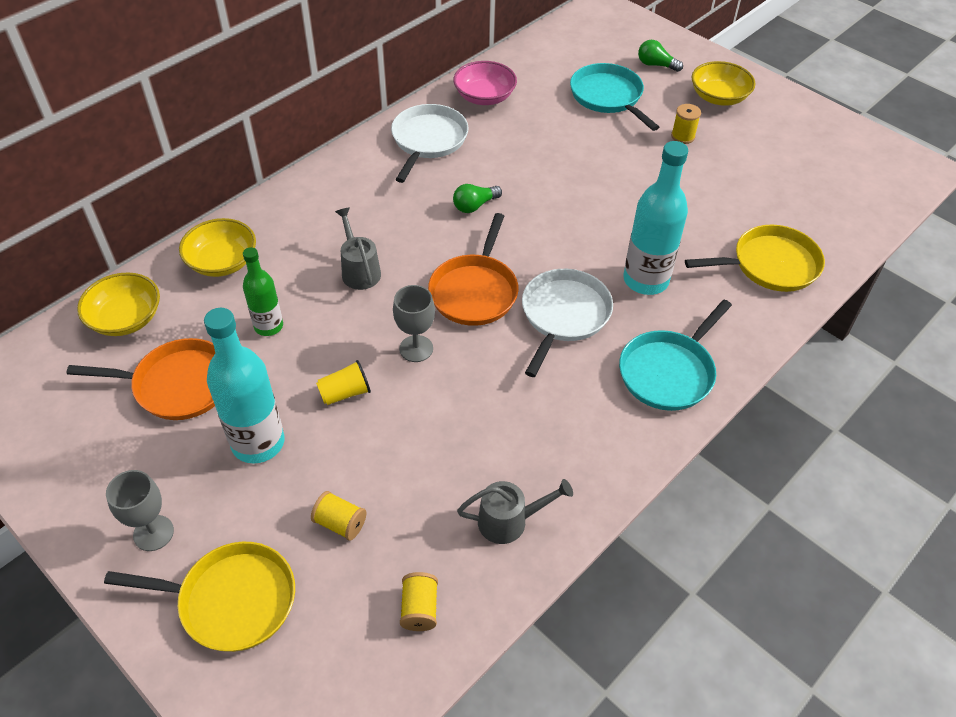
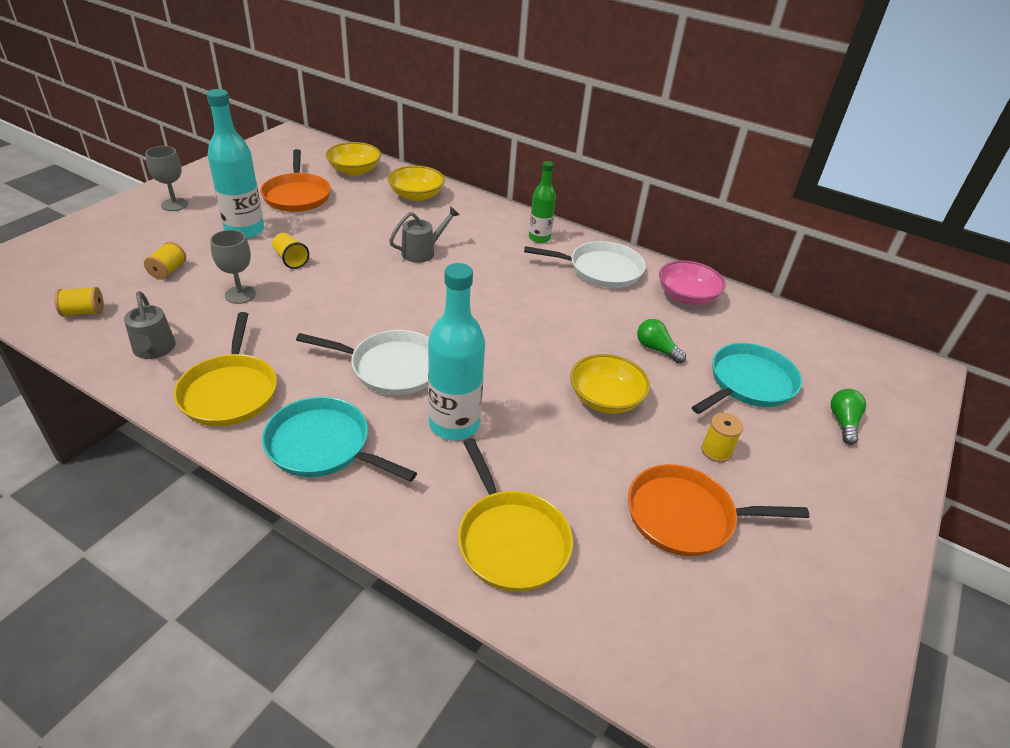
camera: 75 degrees right, 10 degrees down
yellow pan [104,542,295,652] -> yellow pan moved to [174,312,277,426]
green bottle [243,247,283,336] -> green bottle moved to [529,161,556,243]
grey goblet [393,285,435,362] -> grey goblet moved to [210,230,256,304]
orange pan [428,213,519,326] -> orange pan moved to [628,464,809,556]
green light bulb [453,184,502,213] -> green light bulb moved to [637,319,686,363]
yellow bowl [692,61,755,106] -> yellow bowl moved to [570,354,650,414]

